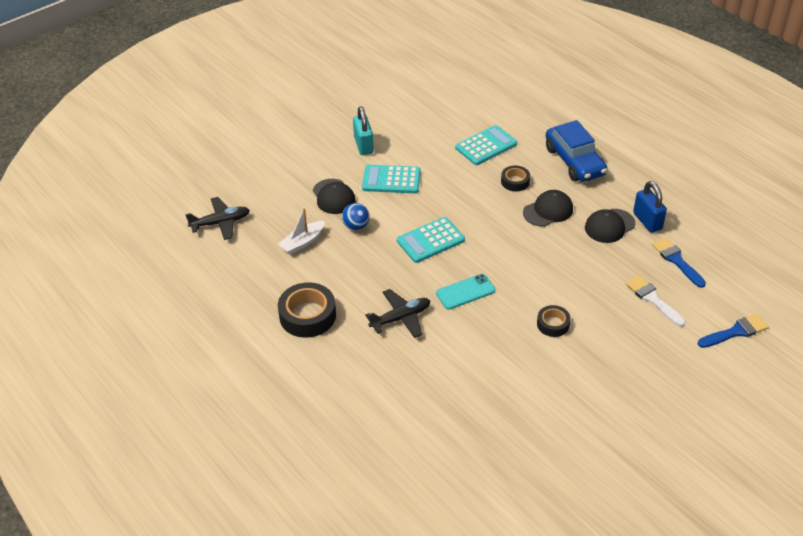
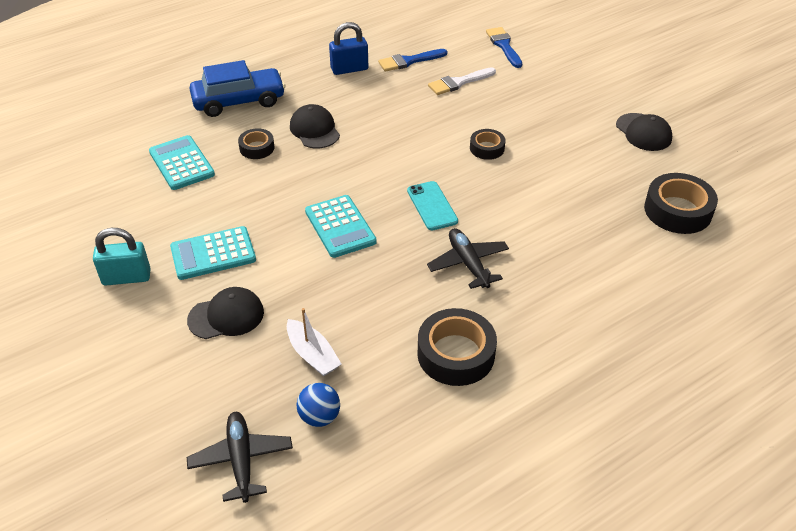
camera: 85 degrees left, 0 degrees up
blue ball [342,203,369,230] -> blue ball moved to [297,383,340,427]
turquoise calculator [362,165,421,193] -> turquoise calculator turned 60 degrees clockwise [170,226,256,280]
black cap [585,209,635,243] -> black cap moved to [616,113,672,151]
none -> black tape [644,173,718,234]

